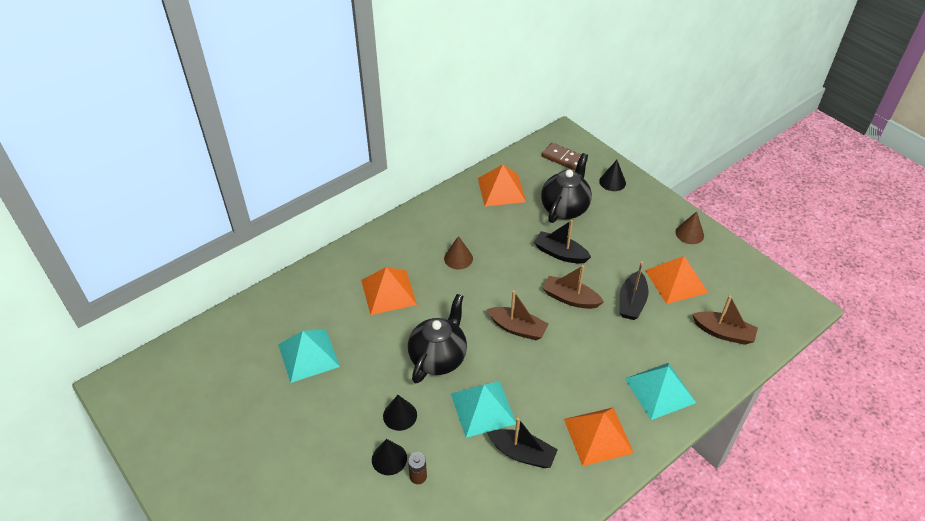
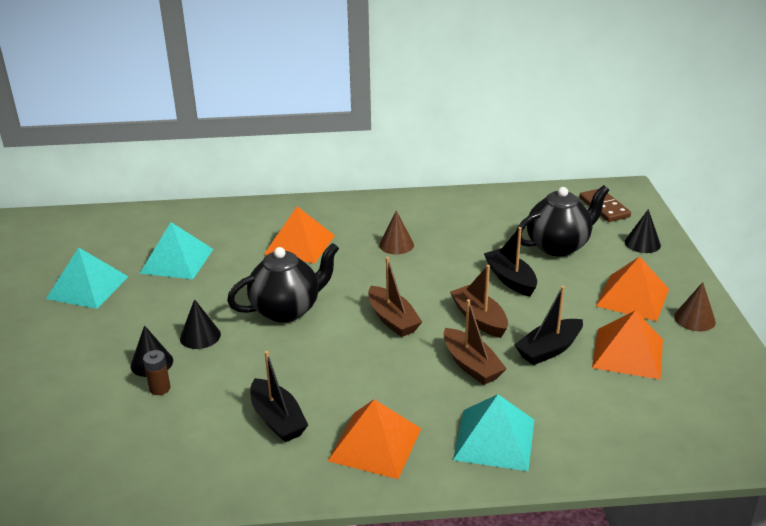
camera: 35 degrees right, 15 degrees down
turquoise pyramid [451,381,516,438] -> turquoise pyramid moved to [46,247,129,309]
orange pyramid [478,164,526,207] -> orange pyramid moved to [596,256,669,321]
brown boat [692,295,758,345] -> brown boat moved to [444,299,507,385]

